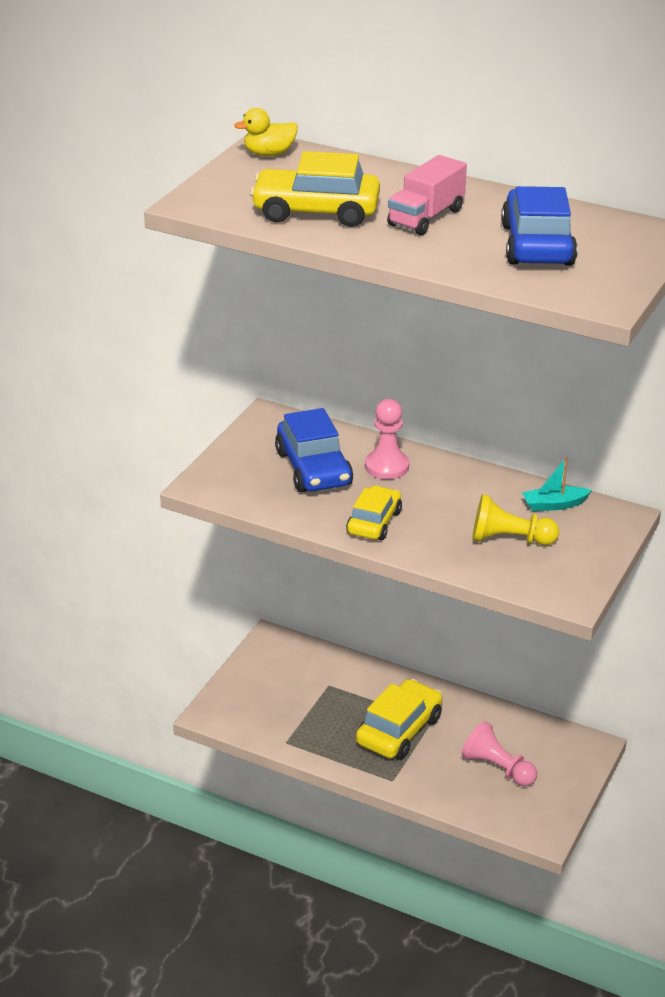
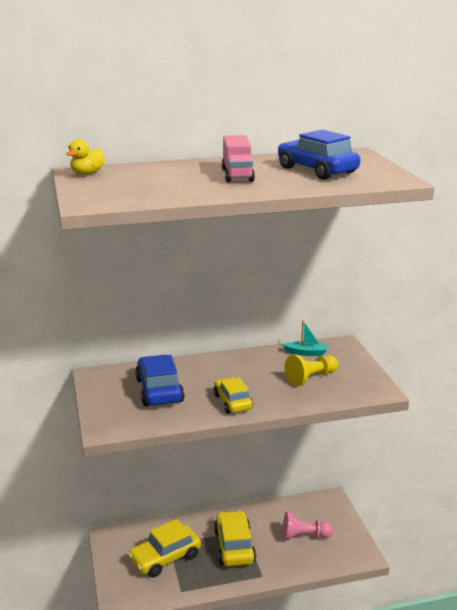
camera: 40 degrees left, 10 degrees down
yellow car [250,151,380,227] -> yellow car moved to [128,519,201,578]
blue car [275,408,353,492] -> blue car turned 135 degrees counterclockwise [135,355,184,406]
pink pawn [365,399,409,479] -> none
turquoise boat [522,457,592,511] -> turquoise boat turned 120 degrees counterclockwise [283,320,327,356]

